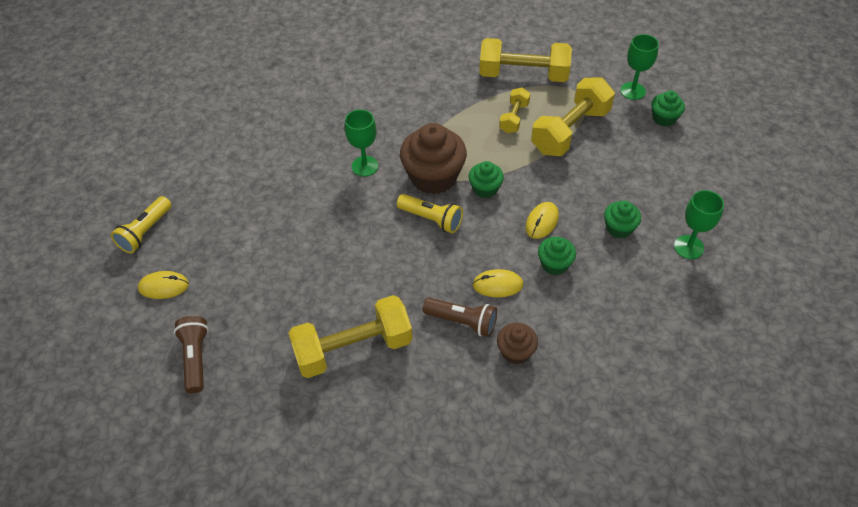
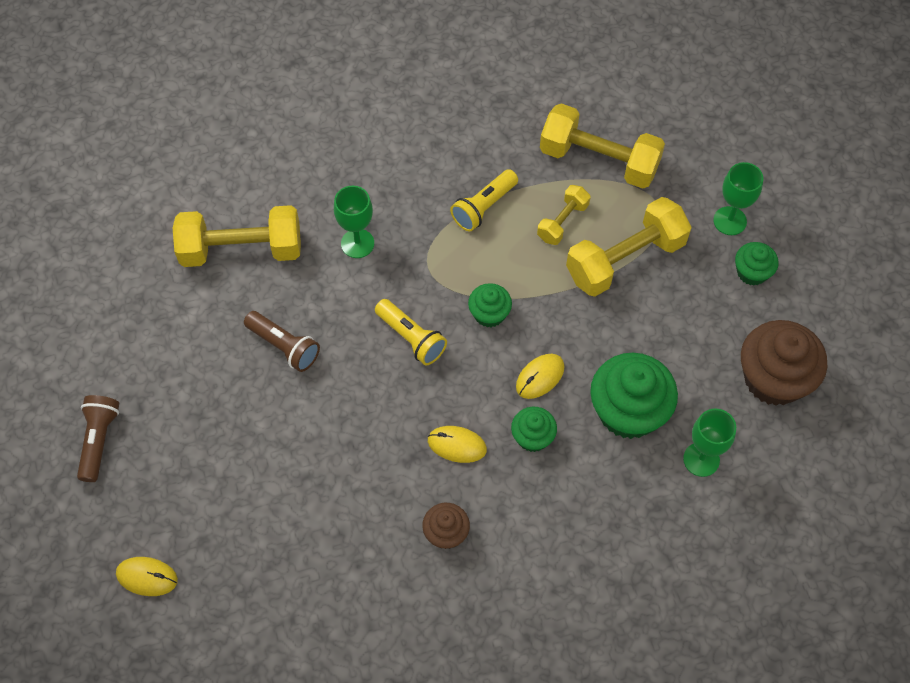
camera: 15 degrees right, 10 degrees up
yellow flashlight [111,196,171,254] -> yellow flashlight moved to [450,169,518,231]
yellow mouse [138,271,189,299] -> yellow mouse moved to [116,557,178,596]
yellow dumbbell [288,295,412,378] -> yellow dumbbell moved to [173,205,301,267]
brown cupcake [400,123,467,194] -> brown cupcake moved to [741,320,827,406]
brown flashlight [423,297,497,337] -> brown flashlight moved to [244,311,320,372]
green cupcake [604,201,641,239] -> green cupcake [590,353,678,439], size x1.89

